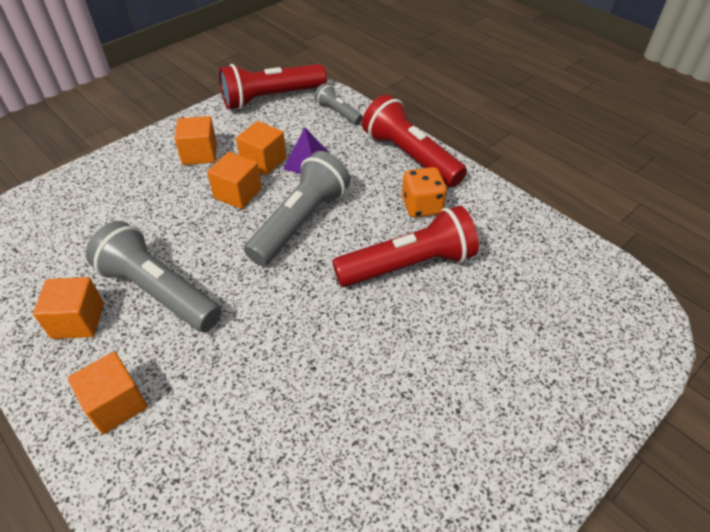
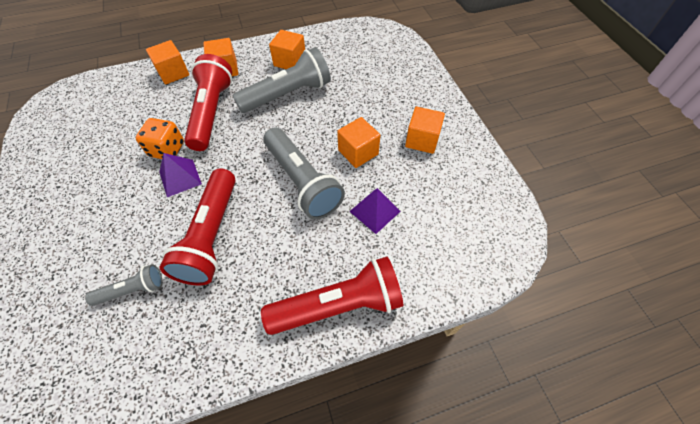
camera: 115 degrees right, 10 degrees up
red flashlight [219,64,327,110] -> red flashlight moved to [184,54,232,151]
orange cube [236,121,286,175] -> orange cube moved to [146,40,189,84]
grey flashlight [314,83,363,125] -> grey flashlight moved to [85,264,163,306]
orange dice [402,167,447,218] -> orange dice moved to [136,118,184,159]
none -> purple pyramid [159,153,202,197]

